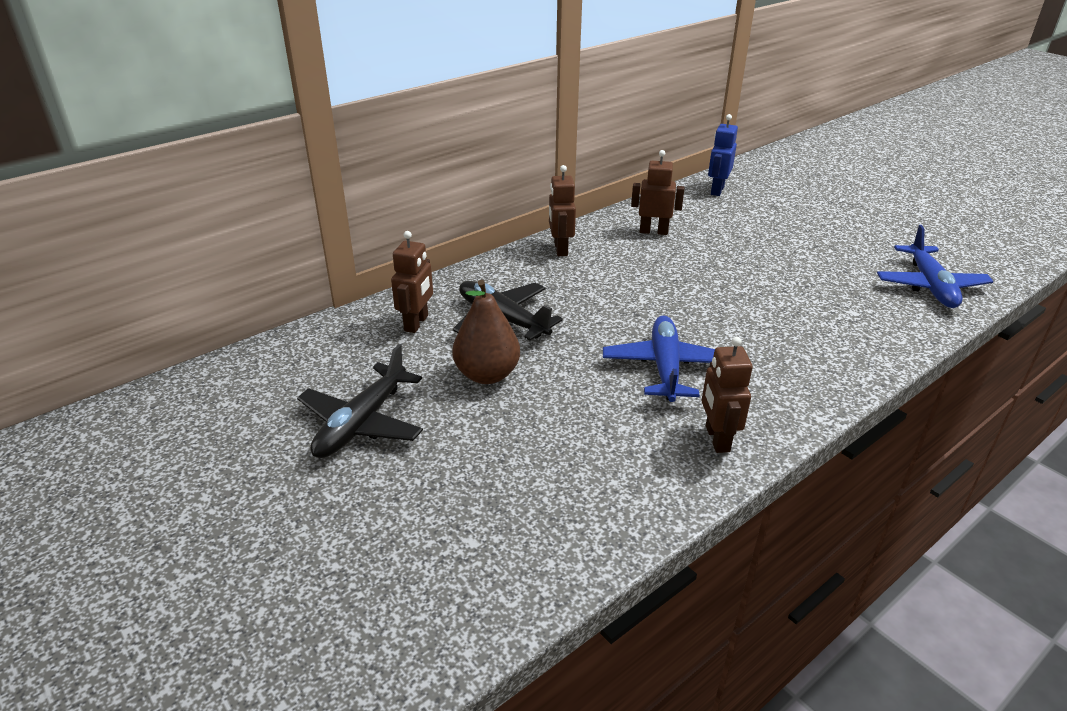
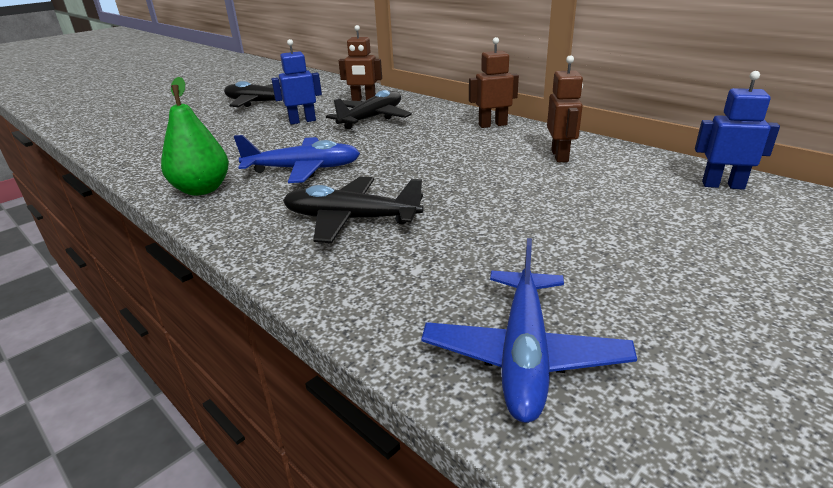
camera: 85 degrees right, 5 degrees down
brown pear [452,280,520,384] -> blue robot [271,39,322,124]
brown robot [702,337,753,453] -> green pear [161,77,229,196]
blue plane [877,225,994,308] -> blue plane turned 75 degrees counterclockwise [421,238,637,423]
none -> black plane [283,177,424,243]

